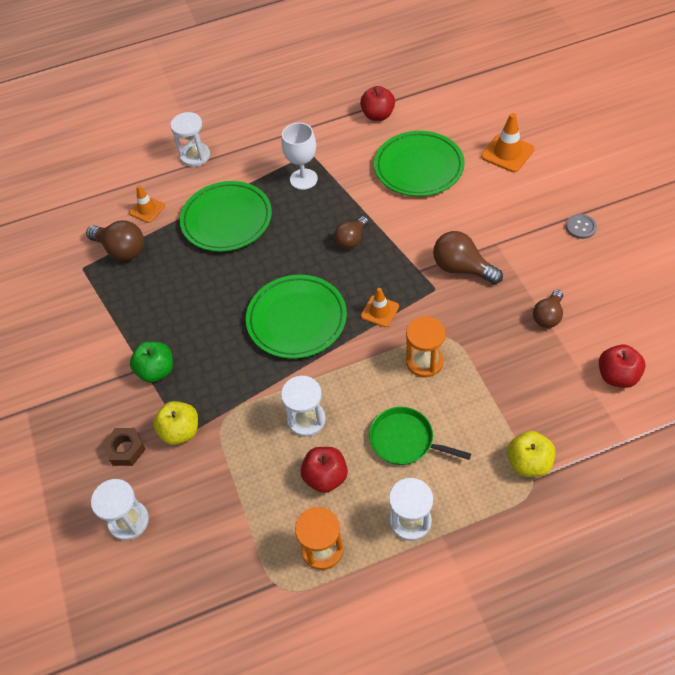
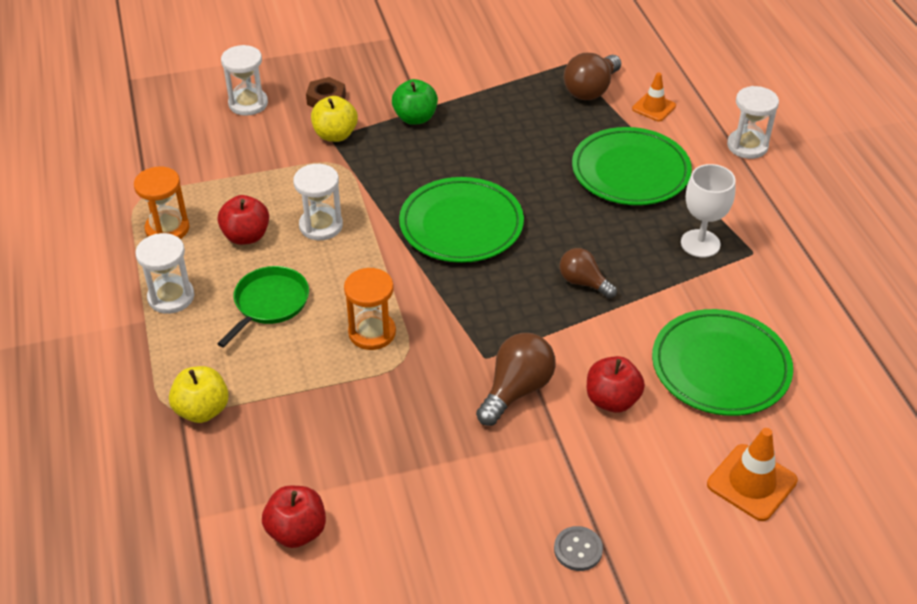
camera: 90 degrees right, 10 degrees down
red apple [360,86,395,121] -> red apple moved to [587,356,645,413]
orange traffic cone [361,288,399,327] -> none
brown light bulb [533,290,563,328] -> none

